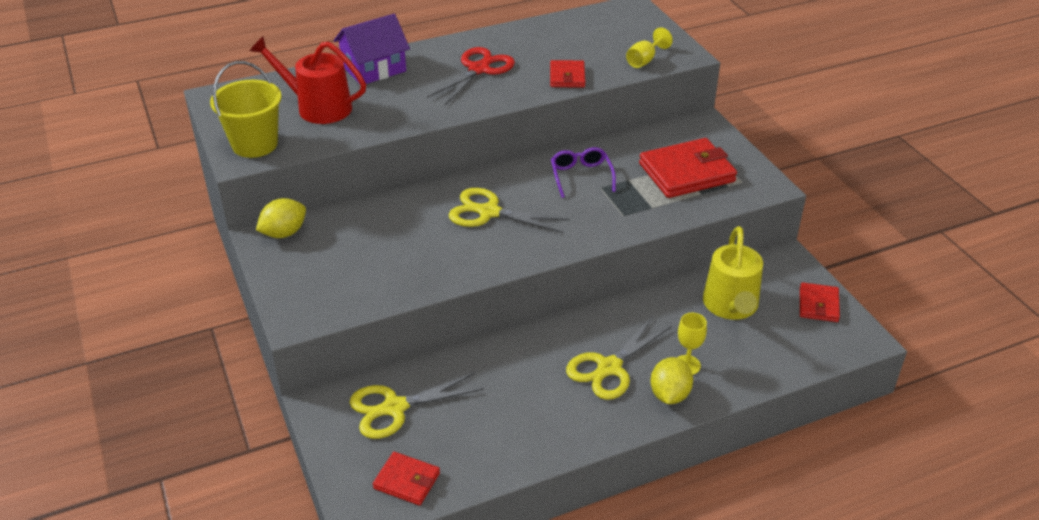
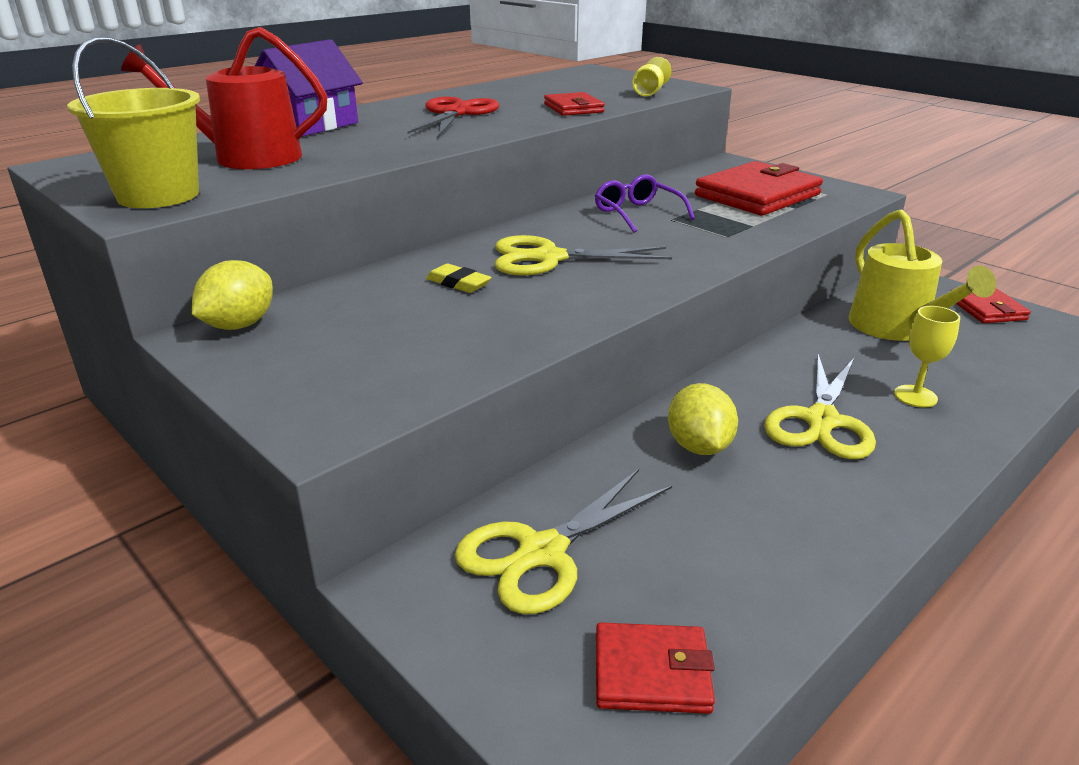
camera: 20 degrees left, 10 degrees down
yellow lemon [650,357,693,404] -> yellow lemon moved to [668,383,738,455]
none -> yellow eraser [426,263,492,293]

